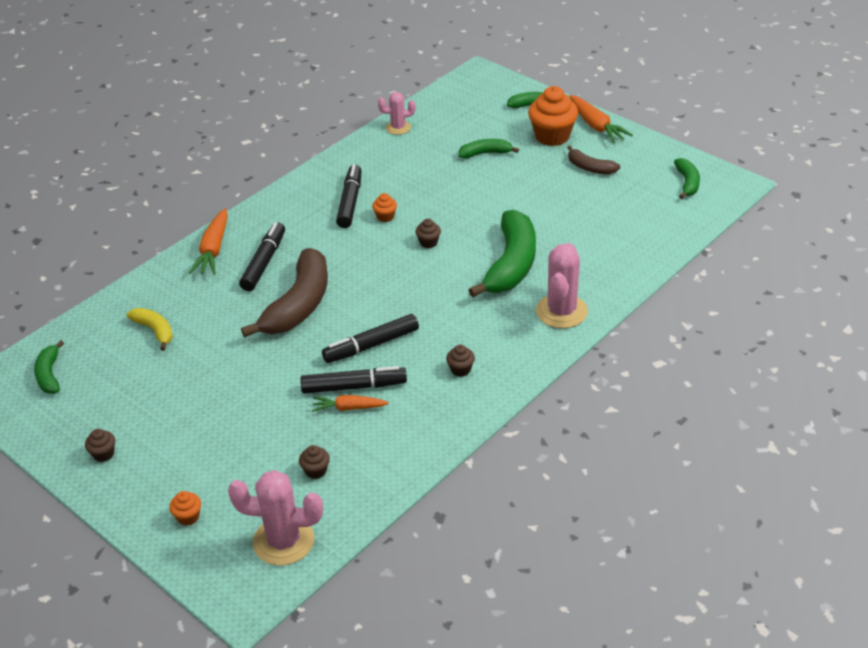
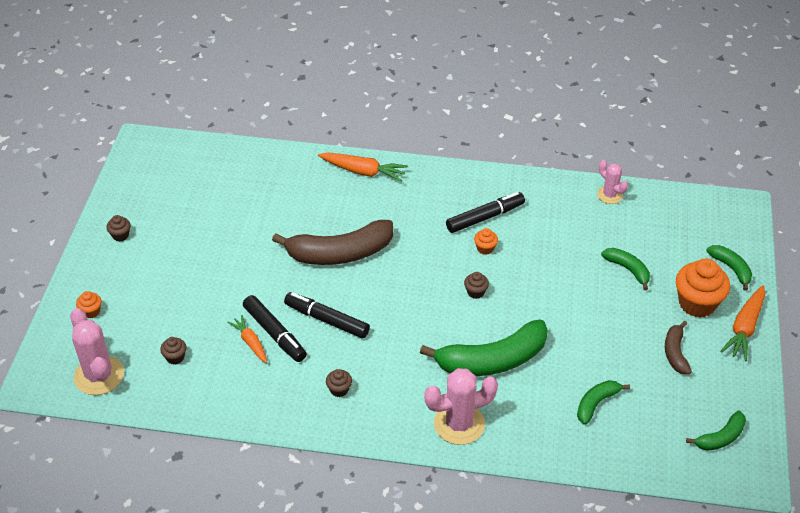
camera: 55 degrees right, 5 degrees up
green banana [34,340,64,394] -> green banana moved to [577,380,630,425]
yellow banana [127,308,173,351] -> none
orange carrot [189,208,228,275] -> orange carrot turned 135 degrees counterclockwise [318,152,408,182]
black marker [239,222,285,291] -> none

